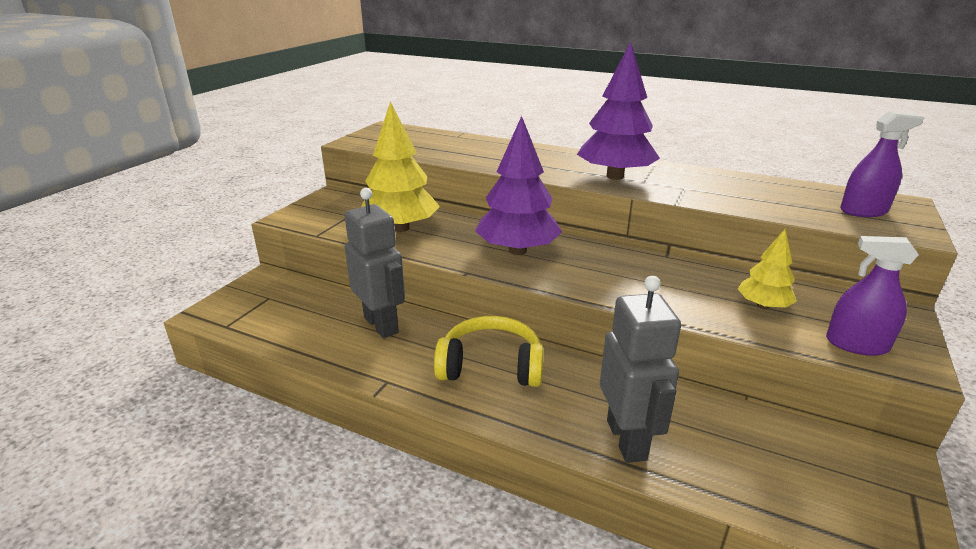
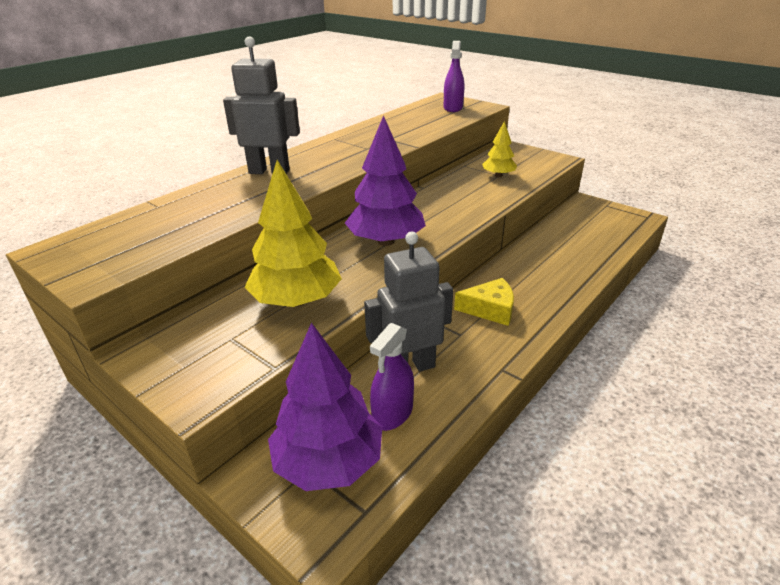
camera: 75 degrees left, 5 degrees up
yellow headphones [434,316,544,387] -> yellow cheese [454,278,514,326]
purple tree [577,42,660,180] -> purple tree moved to [268,323,382,491]
grey robot [600,275,681,463] -> grey robot moved to [223,37,300,174]
purple spray bottle [826,236,919,356] -> purple spray bottle moved to [370,323,414,431]

